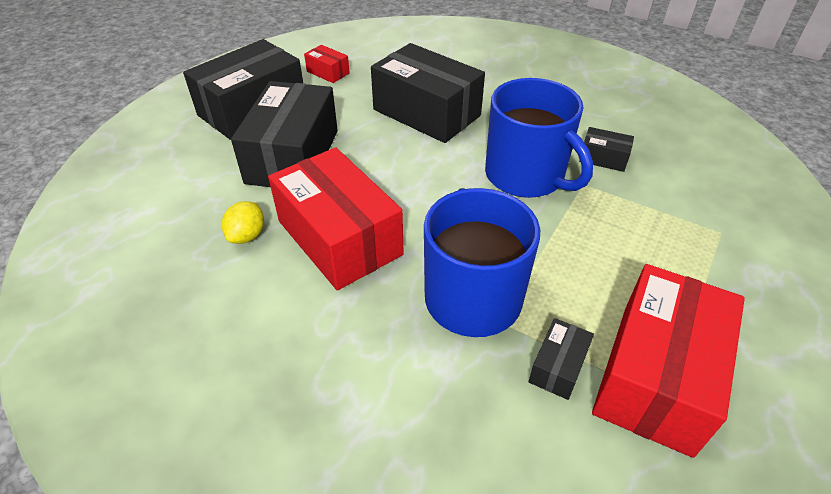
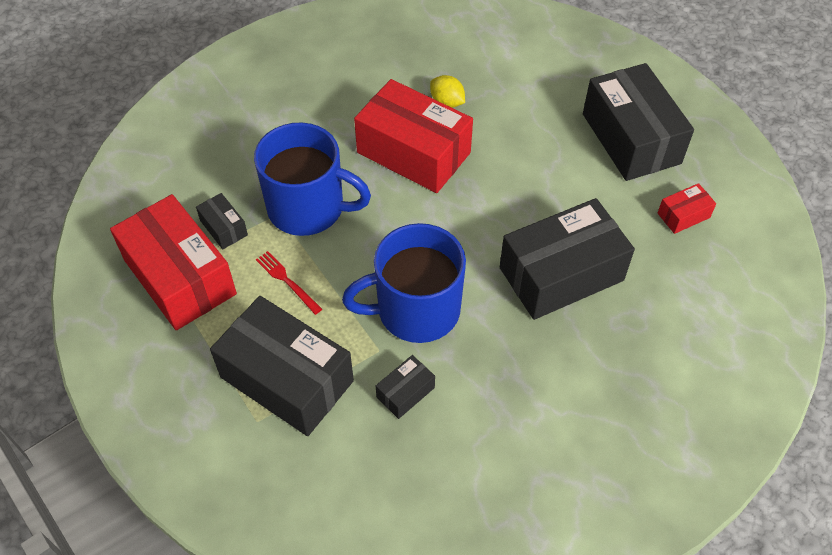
camera: 115 degrees right, 10 degrees up
black box [231,81,338,187] -> black box moved to [210,296,354,436]
red box [268,147,404,290] -> red box turned 45 degrees clockwise [354,79,473,193]
none -> red fork [256,251,322,315]

